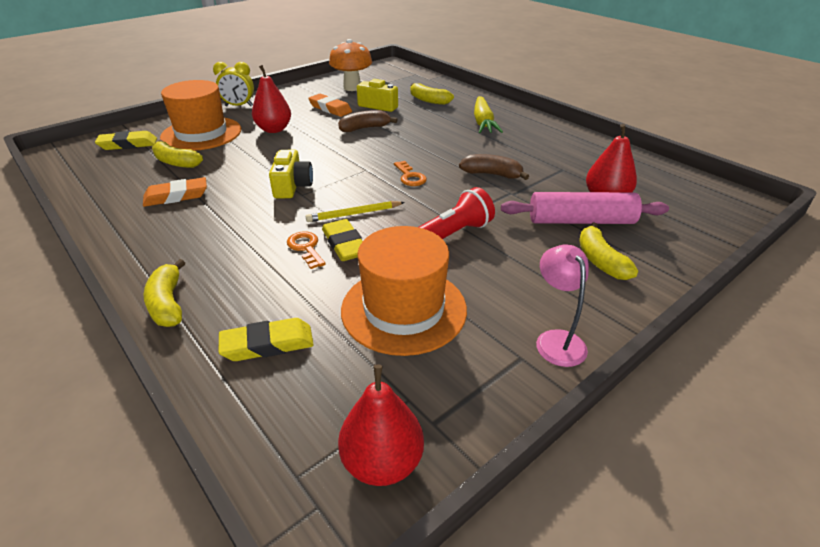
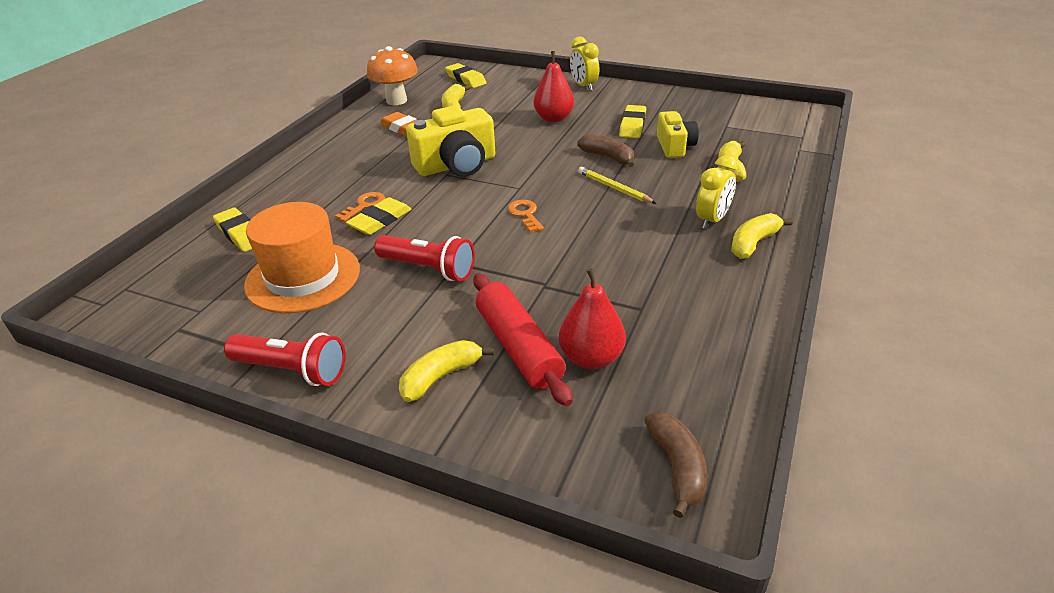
camera: 65 degrees right, 0 degrees up
yellow banana [144,259,185,327] -> yellow banana moved to [731,213,793,259]
orange hat [160,80,241,151] -> none
yellow camera [269,150,313,198] -> yellow camera [406,105,496,177], size x1.61
yellow pencil [306,201,405,222] -> yellow pencil moved to [578,167,656,203]
orange eraser [308,94,352,117] -> yellow eraser [619,105,646,138]
orange mushroom [329,39,372,91] -> orange mushroom moved to [367,46,418,105]
red pear [338,364,424,486] -> none
orange key [394,161,427,186] -> orange key turned 120 degrees clockwise [508,200,544,232]
brown banana [459,154,529,180] -> brown banana moved to [644,412,707,518]
yellow carrot [474,96,503,133] -> yellow clock [696,155,738,229]
pink rolling pin [501,192,669,224] -> red rolling pin [473,273,573,406]
pink lamp [536,245,589,367] -> red flashlight [224,332,345,386]

